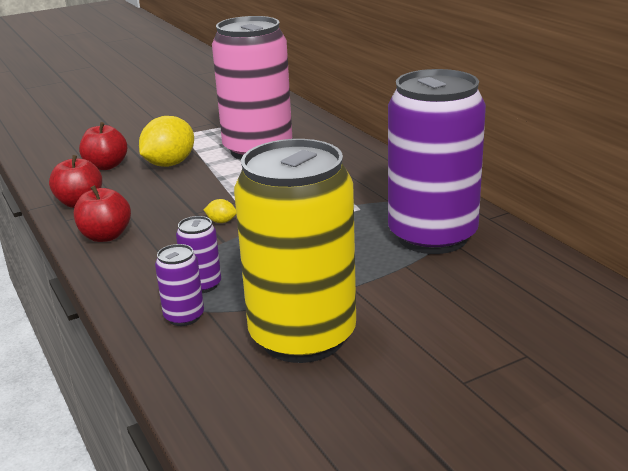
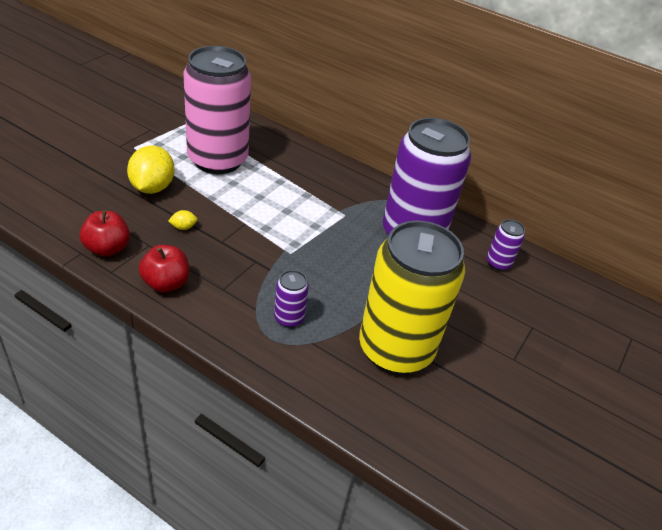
camera: 35 degrees left, 15 degrees up
red apple [79,122,127,170] -> none
purple can [155,244,204,326] -> purple can moved to [487,219,525,271]
yellow lemon [204,199,236,223] -> yellow lemon moved to [168,210,197,230]

